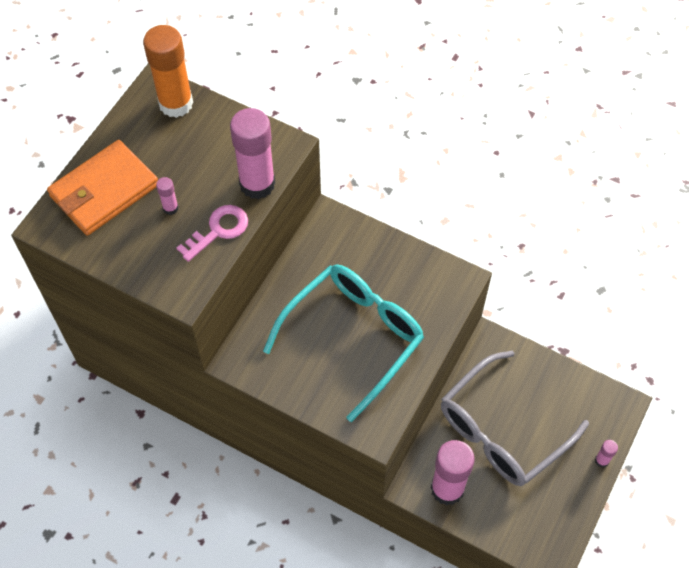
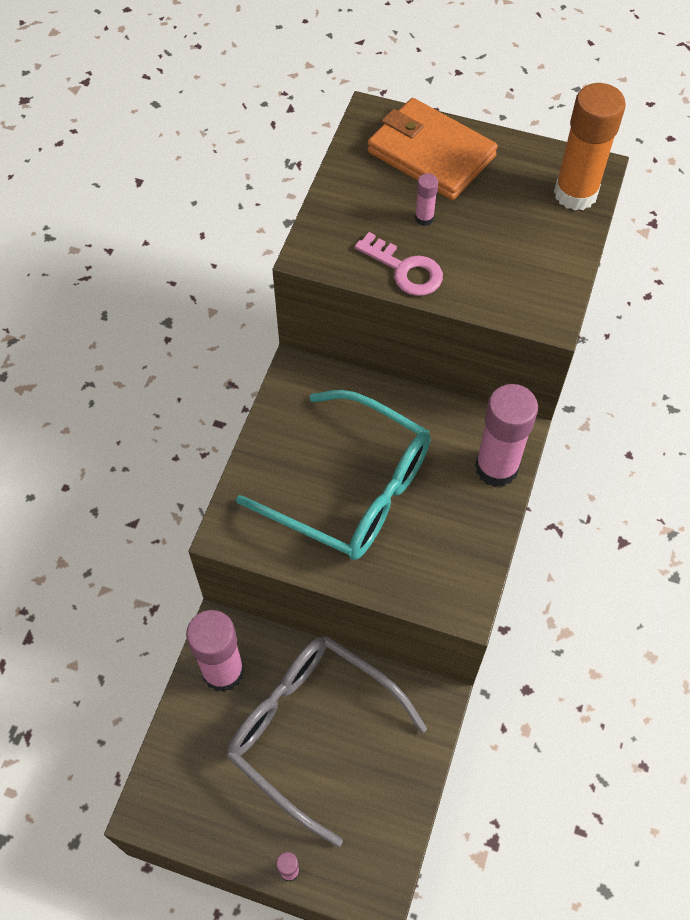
camera: 80 degrees right, 0 degrees up
pink glue stick [230,108,275,199] -> pink glue stick moved to [475,384,538,487]

